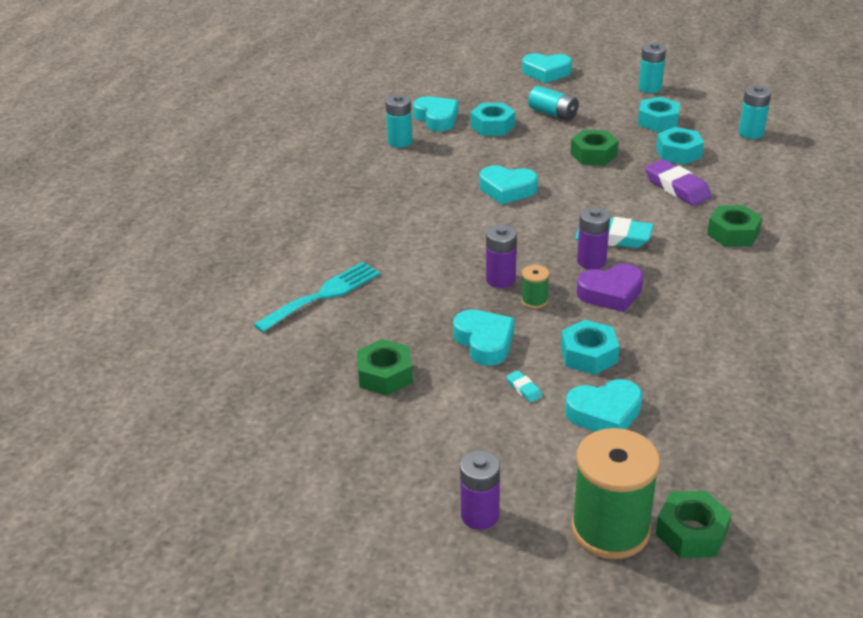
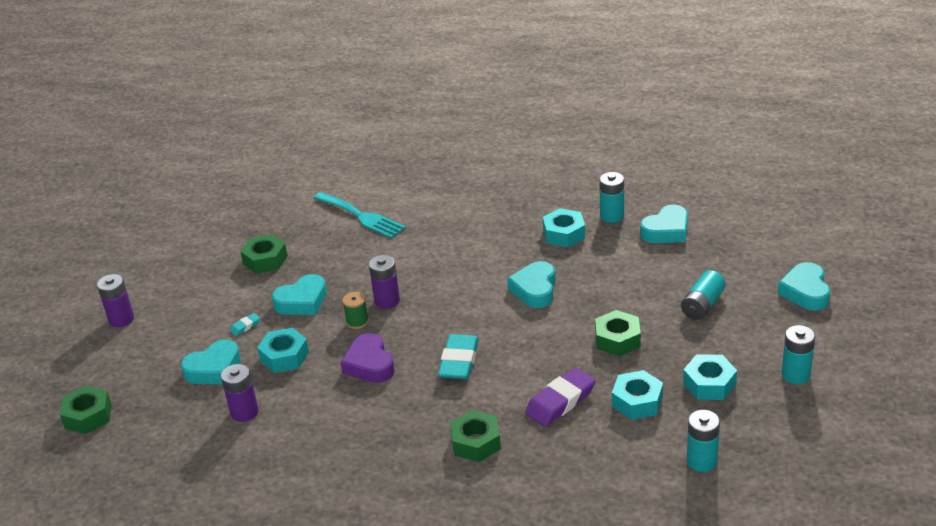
camera: 85 degrees right, 0 degrees up
turquoise nut [471,103,515,136] -> turquoise nut moved to [543,208,585,247]
turquoise heart [565,379,643,432] -> turquoise heart turned 105 degrees counterclockwise [181,339,241,384]
green spool [571,428,660,559] -> none
purple battery [577,207,610,269] -> purple battery moved to [221,364,259,422]

